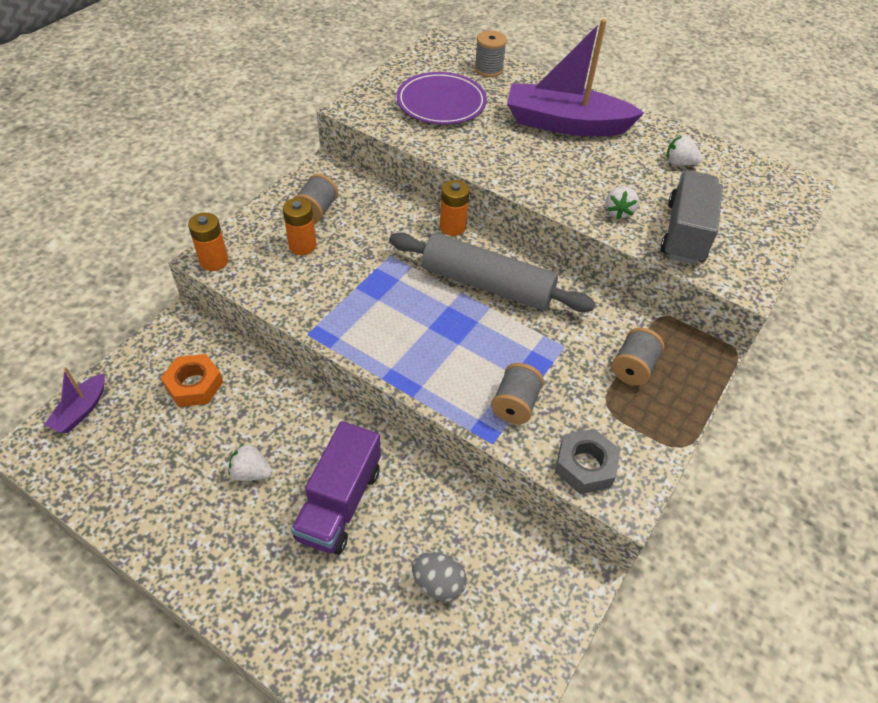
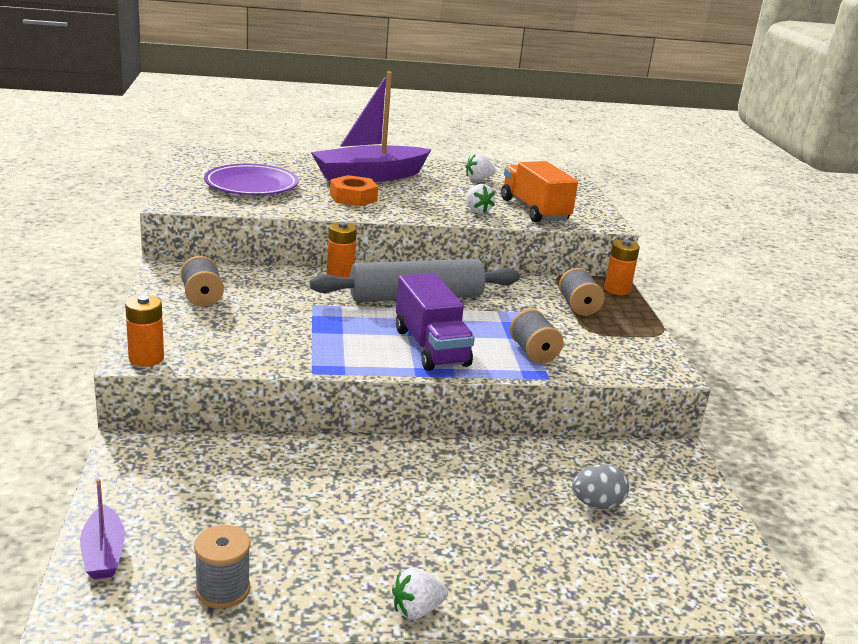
camera: 40 degrees left, 25 degrees down
orange nut [161,354,223,407] -> orange nut moved to [330,175,378,206]
white strawberry [228,444,272,481] -> white strawberry moved to [392,568,448,619]
orange battery [283,198,316,255] -> orange battery moved to [604,239,640,295]
purple truck [291,421,381,555] -> purple truck moved to [396,273,475,371]
grey spool [474,30,507,77] -> grey spool moved to [194,525,250,609]
grey nut [555,429,620,494] -> none
grey truck [660,170,723,265] -> orange truck [501,161,578,222]

